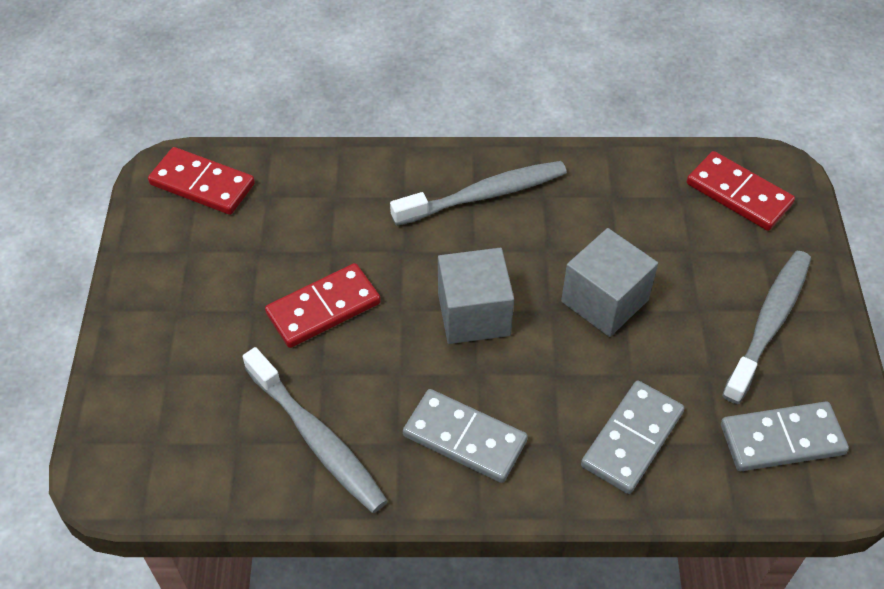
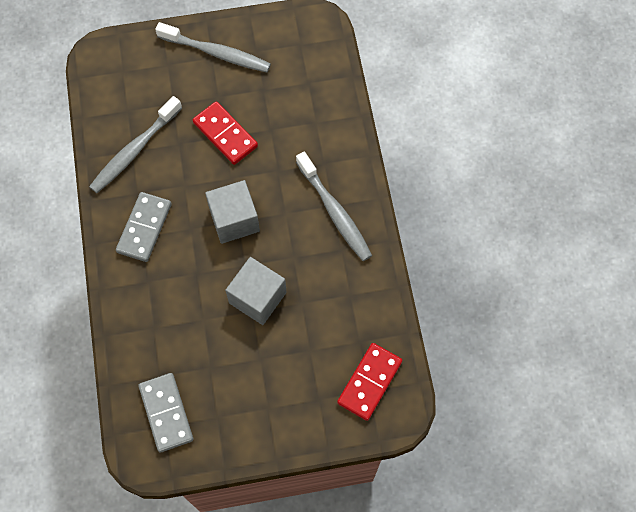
camera: 80 degrees right, 15 degrees up
red domino [148,147,255,215] -> none
grey domino [581,381,684,494] -> none
grey toothbrush [722,251,811,404] -> grey toothbrush moved to [155,22,271,72]

